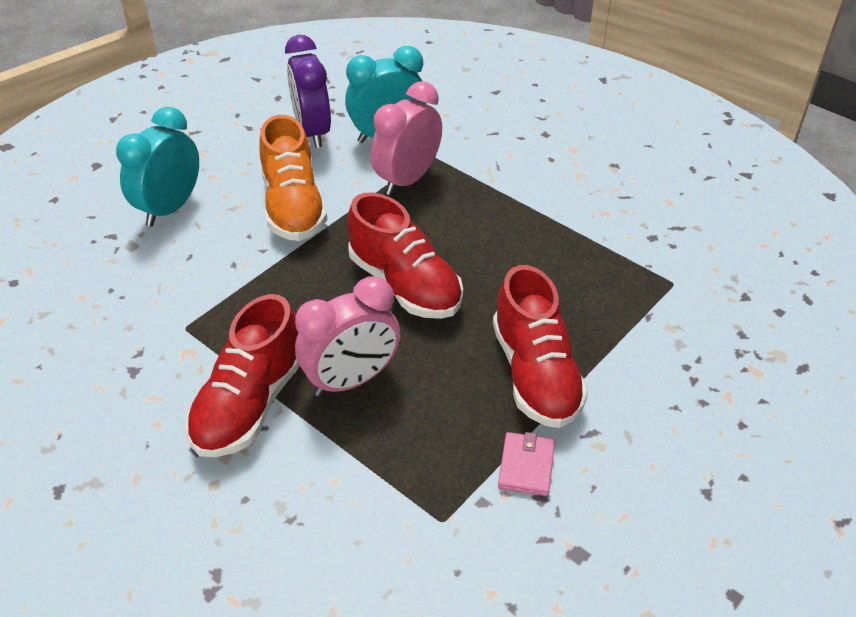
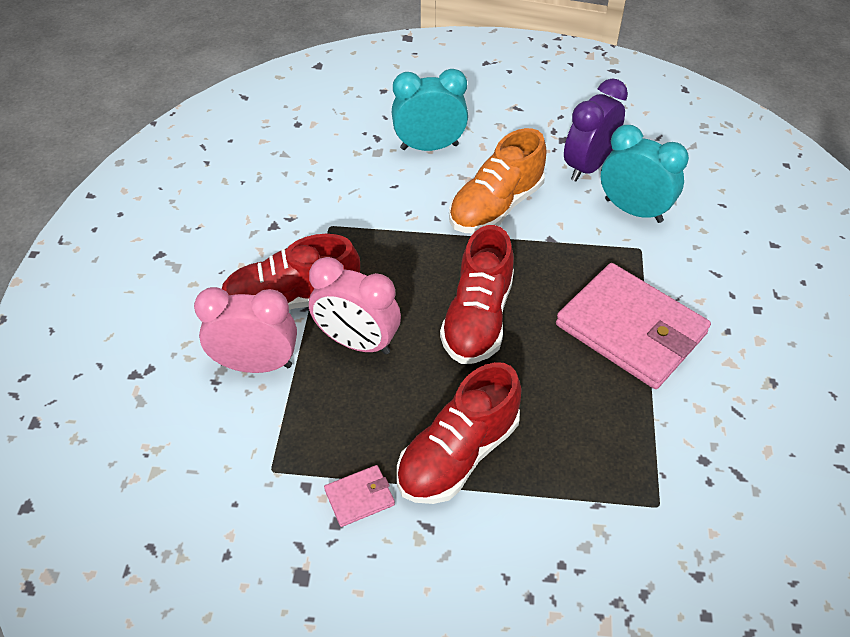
camera: 55 degrees right, 5 degrees up
pink clock [370,81,442,195] -> pink clock moved to [194,287,297,373]
none -> pink wallet [556,263,711,389]

